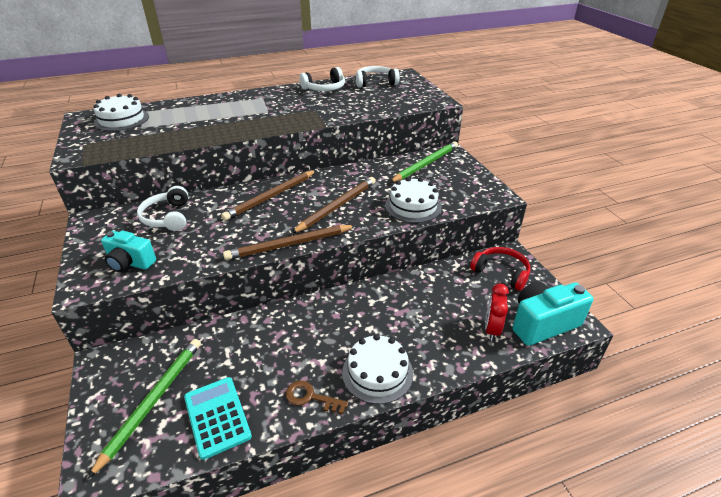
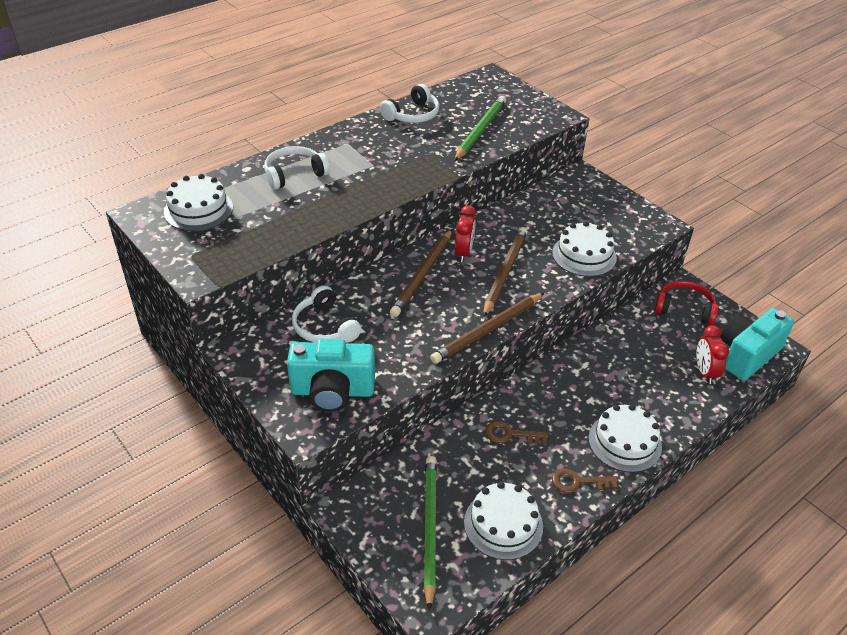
camera: 20 degrees left, 5 degrees up
turquoise camera [101,231,156,272] -> turquoise camera [287,338,375,412], size x1.53
turquoise calculator [184,377,252,460] -> white cake [464,482,543,560]
white headphones [356,66,400,88] -> white headphones moved to [264,146,330,190]
green pencil [389,141,458,183] -> green pencil moved to [454,96,506,161]
none -> red clock [455,205,476,262]
none -> brown key [485,421,548,444]

